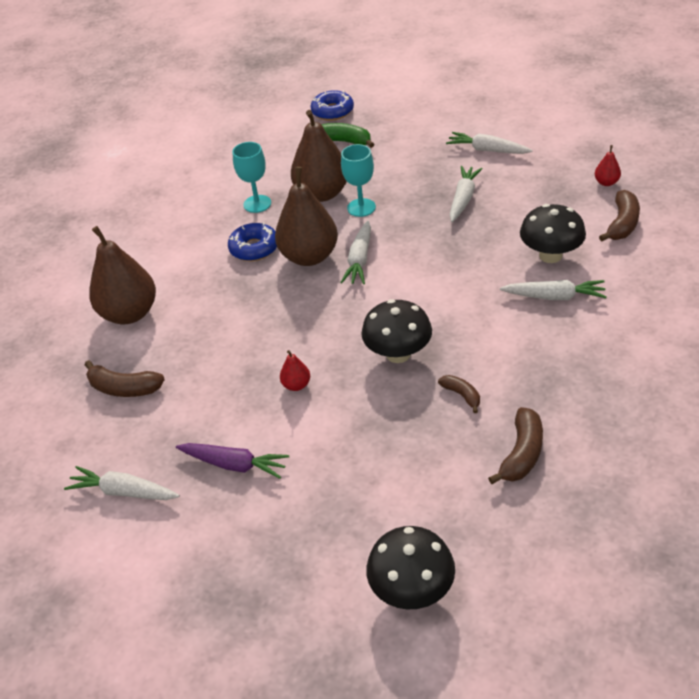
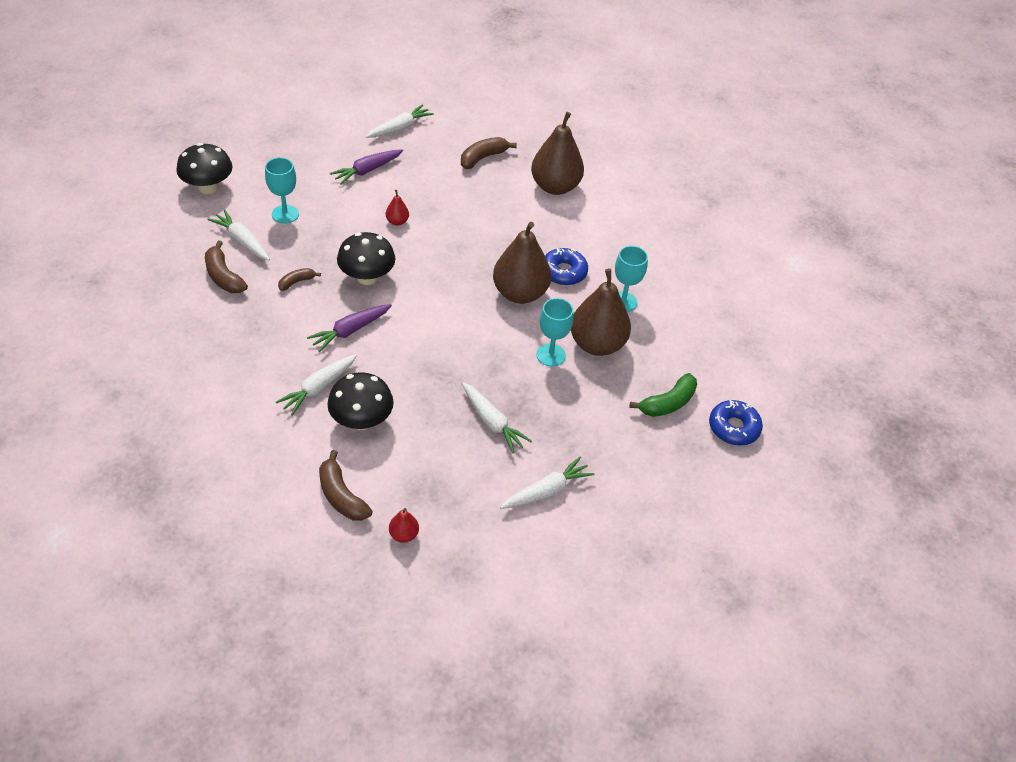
camera: 115 degrees right, 5 degrees up
white carrot [340,221,371,284] -> white carrot moved to [208,210,270,260]
brown banana [438,375,480,413] -> brown banana turned 150 degrees clockwise [278,268,321,291]
none -> turquoise goblet [265,157,299,224]
none -> purple carrot [307,304,392,352]

